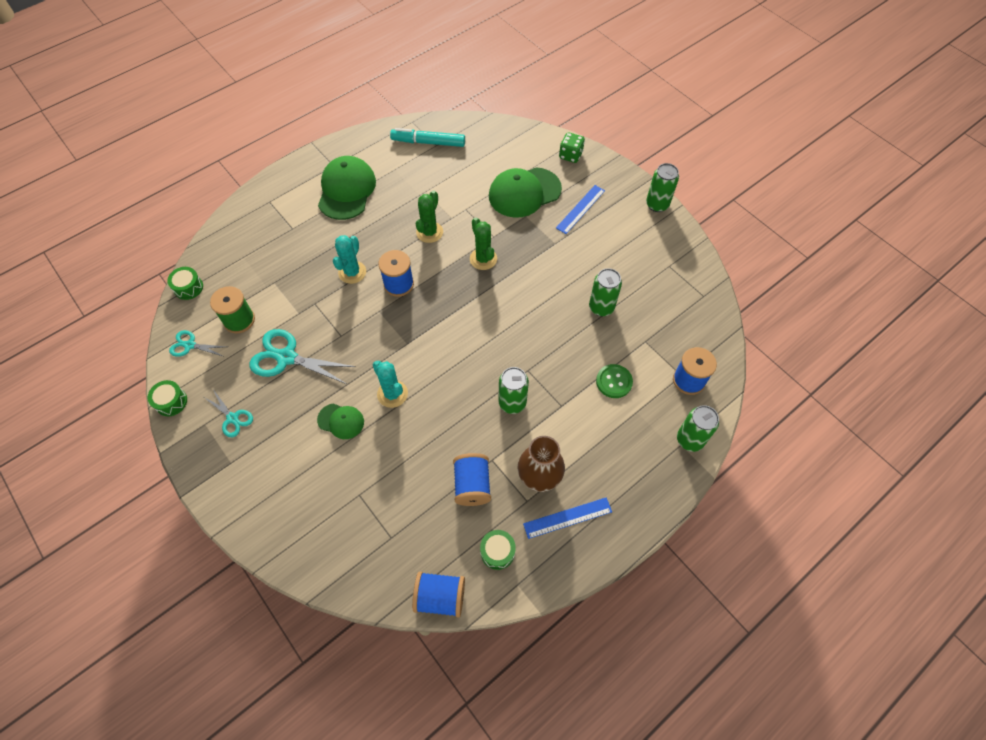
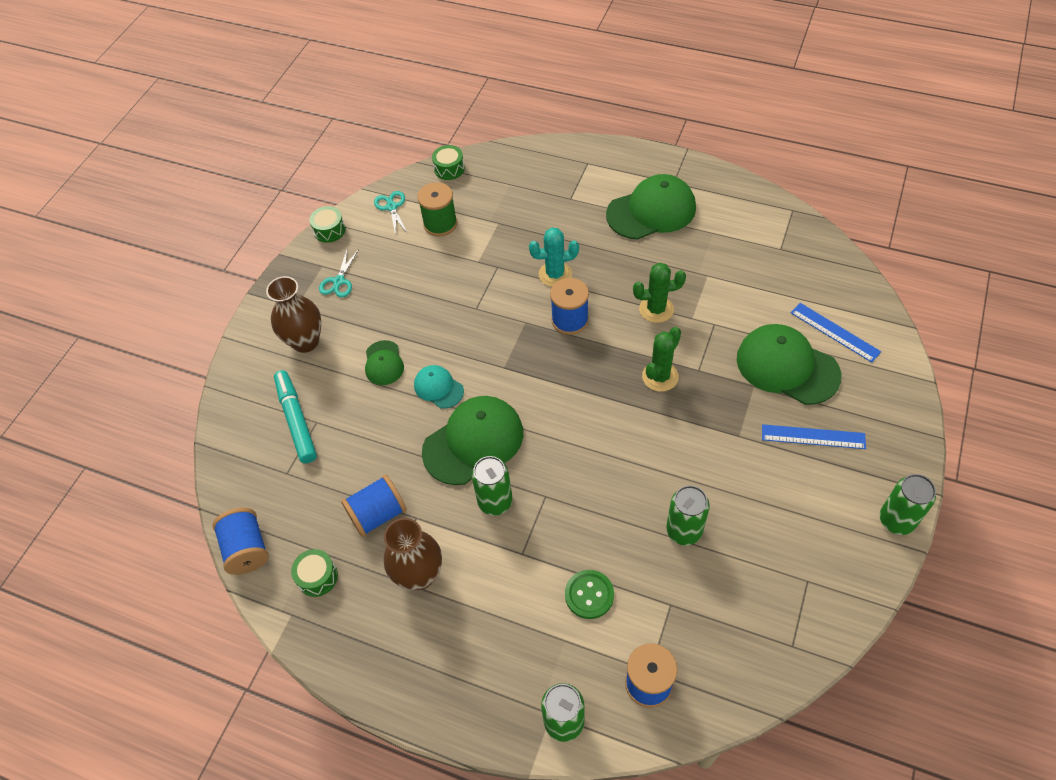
camera: 65 degrees right, 5 degrees down
turquoise scissors [249,329,356,385] -> none
turquoise cactus [373,361,408,408] -> turquoise cap [414,365,464,409]
turquoise marker [390,128,465,147] -> turquoise marker moved to [274,370,317,463]
blue ruler [523,497,612,539] -> blue ruler moved to [791,303,881,362]
green dice [559,132,585,163] -> none
none -> brown vase [266,276,322,353]
none -> green cap [422,396,523,485]

